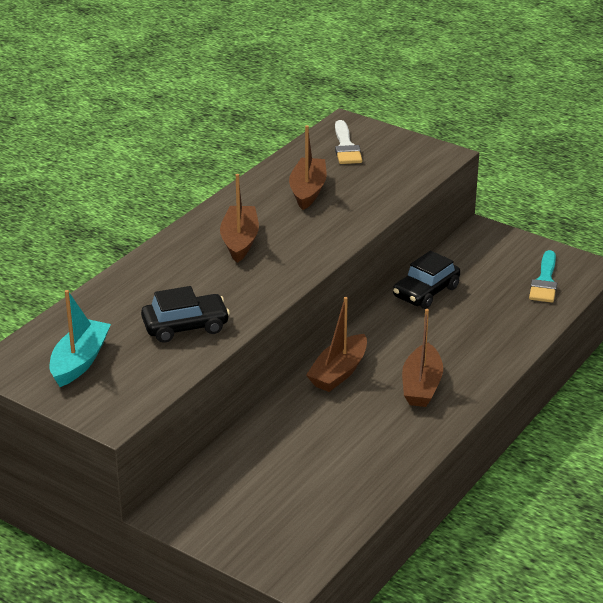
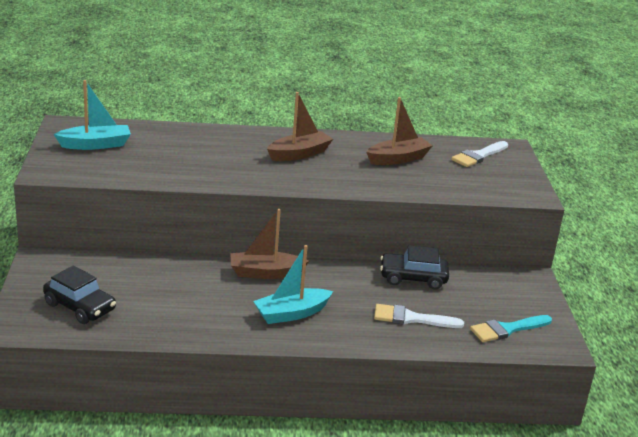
camera: 50 degrees right, 5 degrees down
black car [141,286,230,343] -> black car moved to [43,266,116,324]
brown boat [402,309,443,407] -> turquoise boat [253,245,333,324]
none -> white brush [374,304,464,328]

